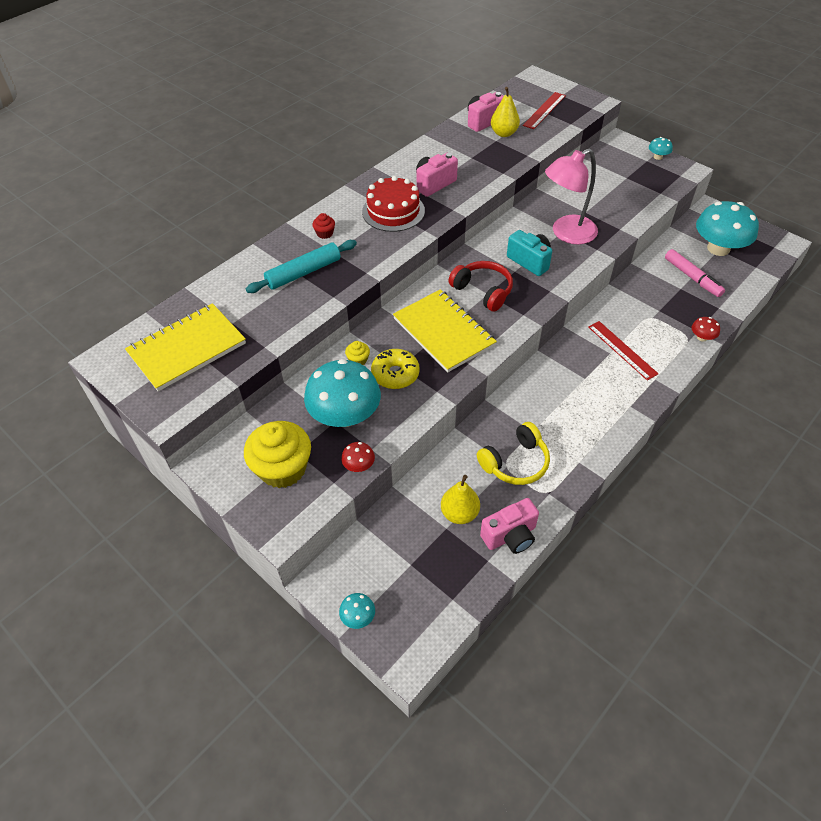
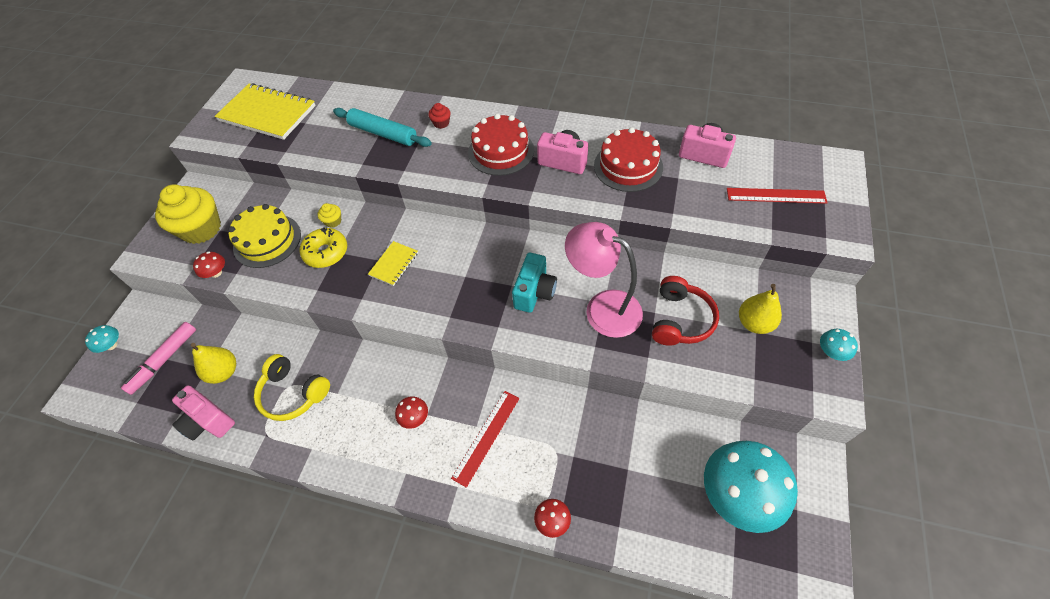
camera: 65 degrees right, 5 degrees up
turquoise mushroom [304,359,381,427] -> yellow cake [228,204,301,268]
yellow notebook [393,289,497,372] -> yellow notebook [368,241,418,286], size x0.49
red headphones [448,261,513,312] -> red headphones moved to [652,276,719,346]
yellow pear [491,87,520,137] -> yellow pear moved to [739,284,782,334]
pink marker [665,249,725,297] -> pink marker moved to [121,322,196,395]
none -> red mushroom [395,396,428,429]
none -> red cake [594,127,663,192]

